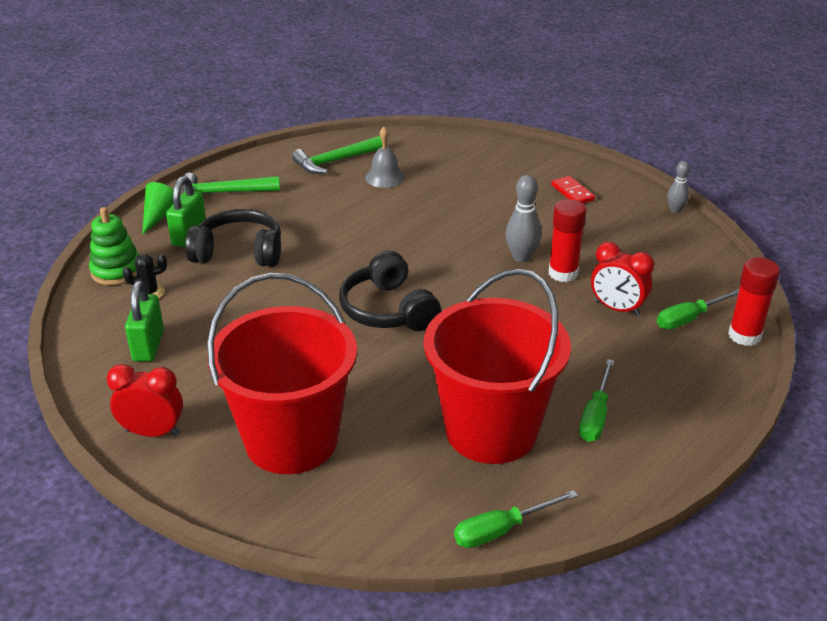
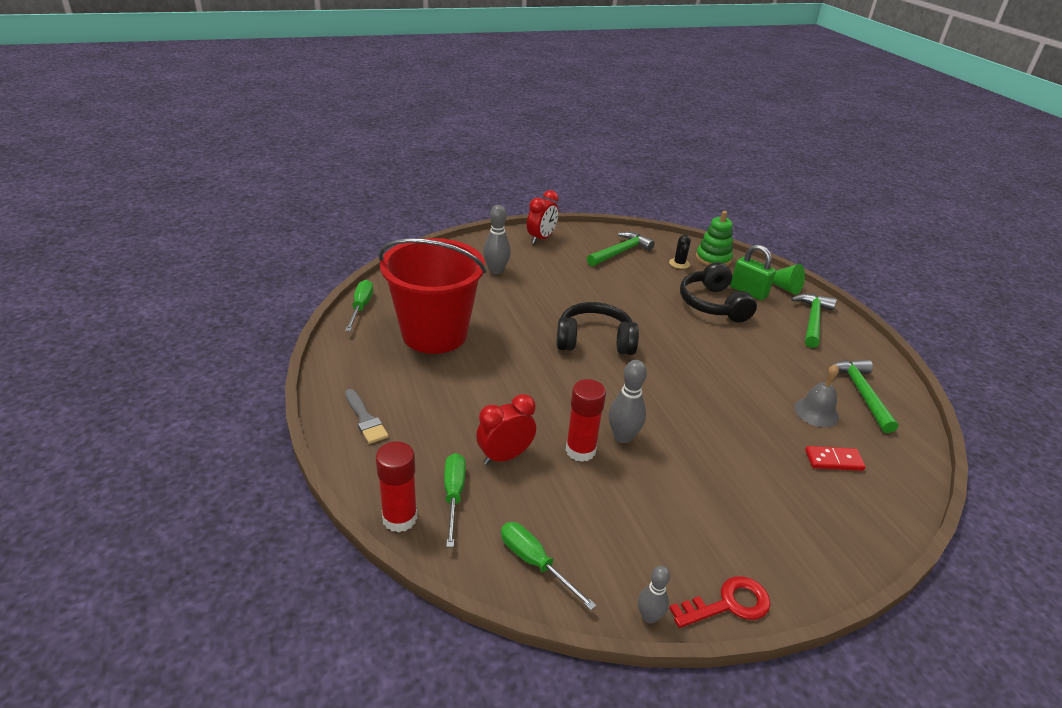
camera: 115 degrees right, 0 degrees up
green padlock [125,281,164,362] -> green hammer [587,232,655,266]
black headphones [185,209,281,267] -> black headphones turned 135 degrees clockwise [680,262,757,322]
red bucket [207,273,357,474] -> grey bowling pin [483,205,511,274]
red domino [551,176,595,204] -> red domino moved to [805,446,866,471]
green screwdriver [579,359,614,442] -> green screwdriver moved to [501,522,597,610]
none -> grey brush [345,389,389,444]
none -> red key [669,576,771,628]

